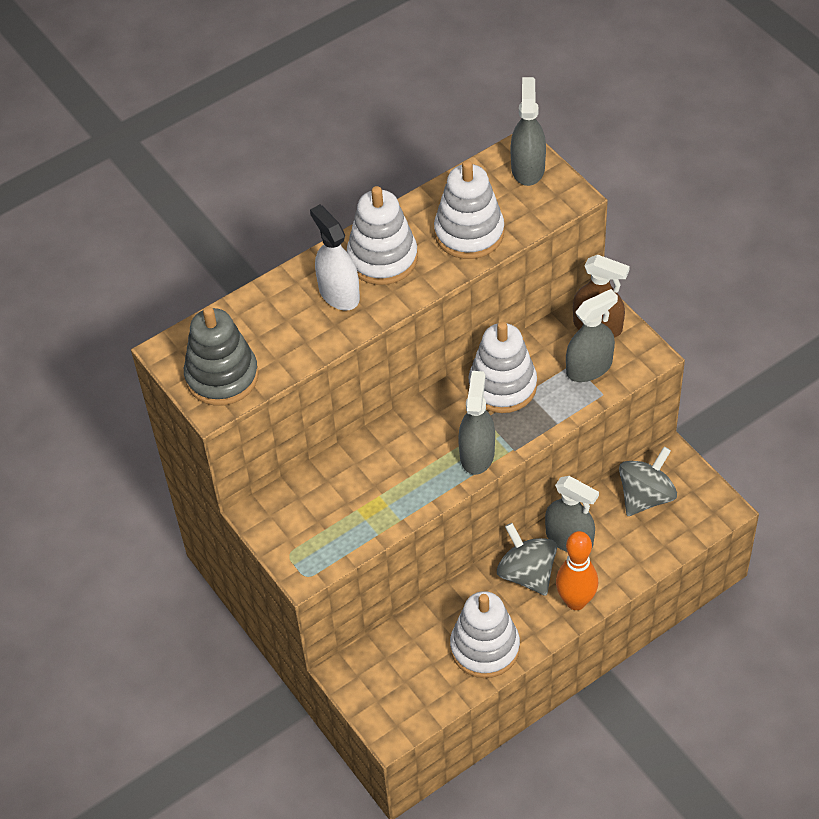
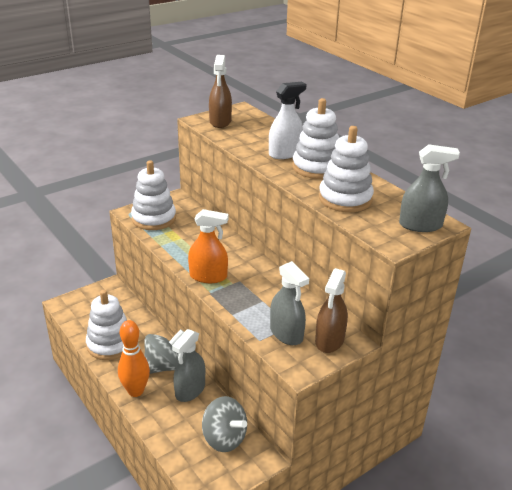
camera: 85 degrees right, 20 degrees down
grey stacking toy [184,307,259,406] -> brown spray bottle [209,55,232,128]
grey spray bottle [458,371,495,475] -> orange spray bottle [188,209,228,283]
white stacking toy [468,322,537,413] -> white stacking toy moved to [131,160,176,230]

